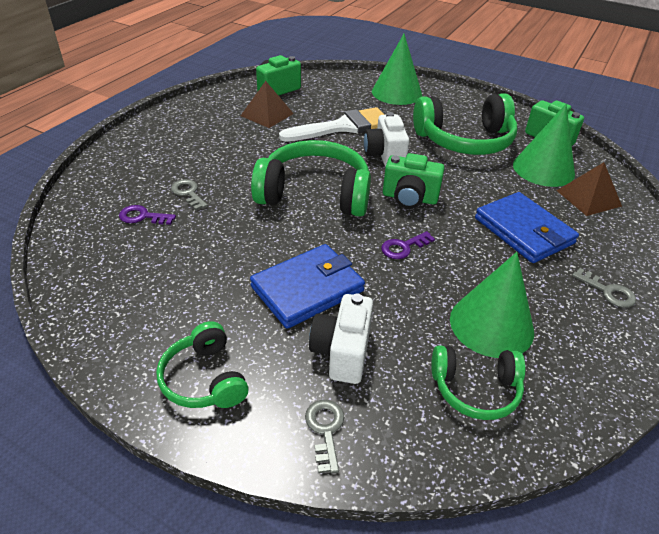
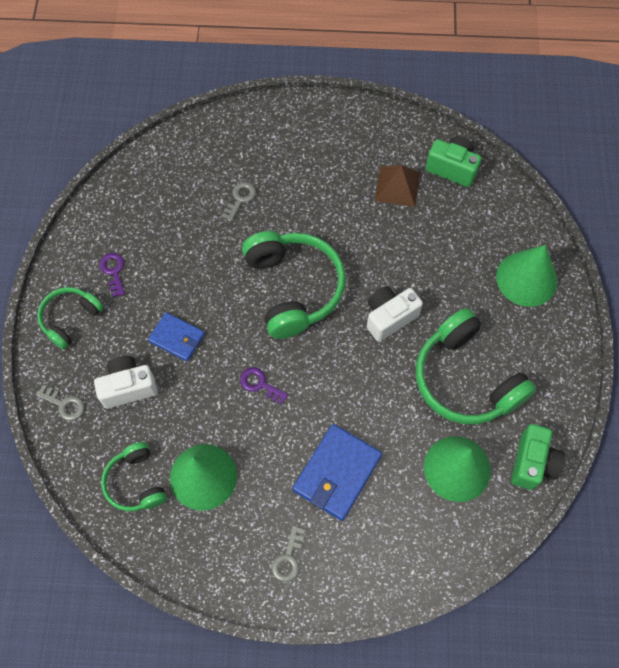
camera: 65 degrees right, 25 degrees up
purple key [119,205,176,225] -> purple key moved to [100,253,125,297]
blue wallet [250,244,365,329] -> blue wallet [148,312,205,361], size x0.62
white brush [279,107,384,142] -> none
grey key [305,400,344,474] -> grey key turned 60 degrees clockwise [36,385,84,421]
green camera [383,153,445,209] -> none
brown pyramid [556,162,622,216] -> none

